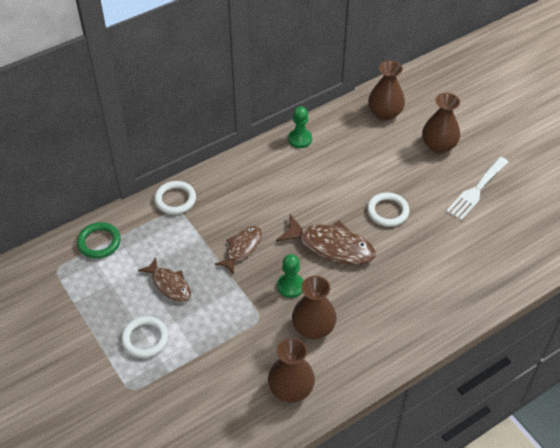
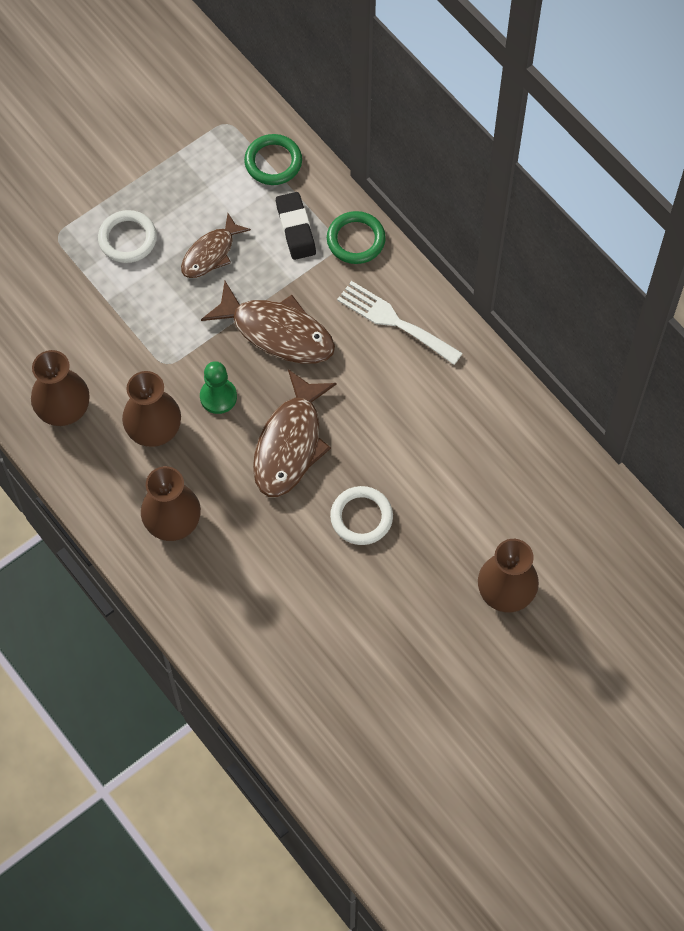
camera: 85 degrees right, 15 degrees up
white ring [154,181,196,214] -> green ring [327,211,386,264]
brown fish [215,226,262,274] -> brown fish [201,281,335,364], size x1.61
green pawn [288,106,312,148] -> none
brown vase [368,60,405,120] -> brown vase moved to [141,466,201,541]
white fork [446,157,509,221] -> white fork moved to [337,281,463,365]
none -> black eraser [276,192,316,260]

